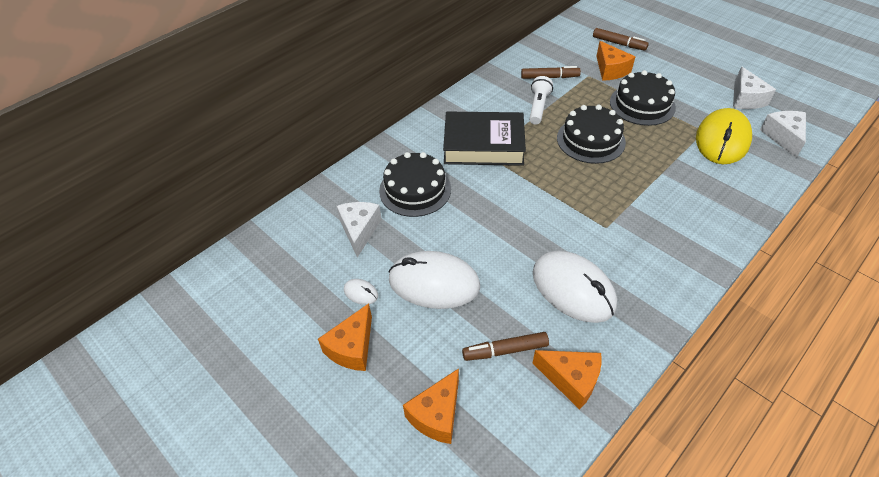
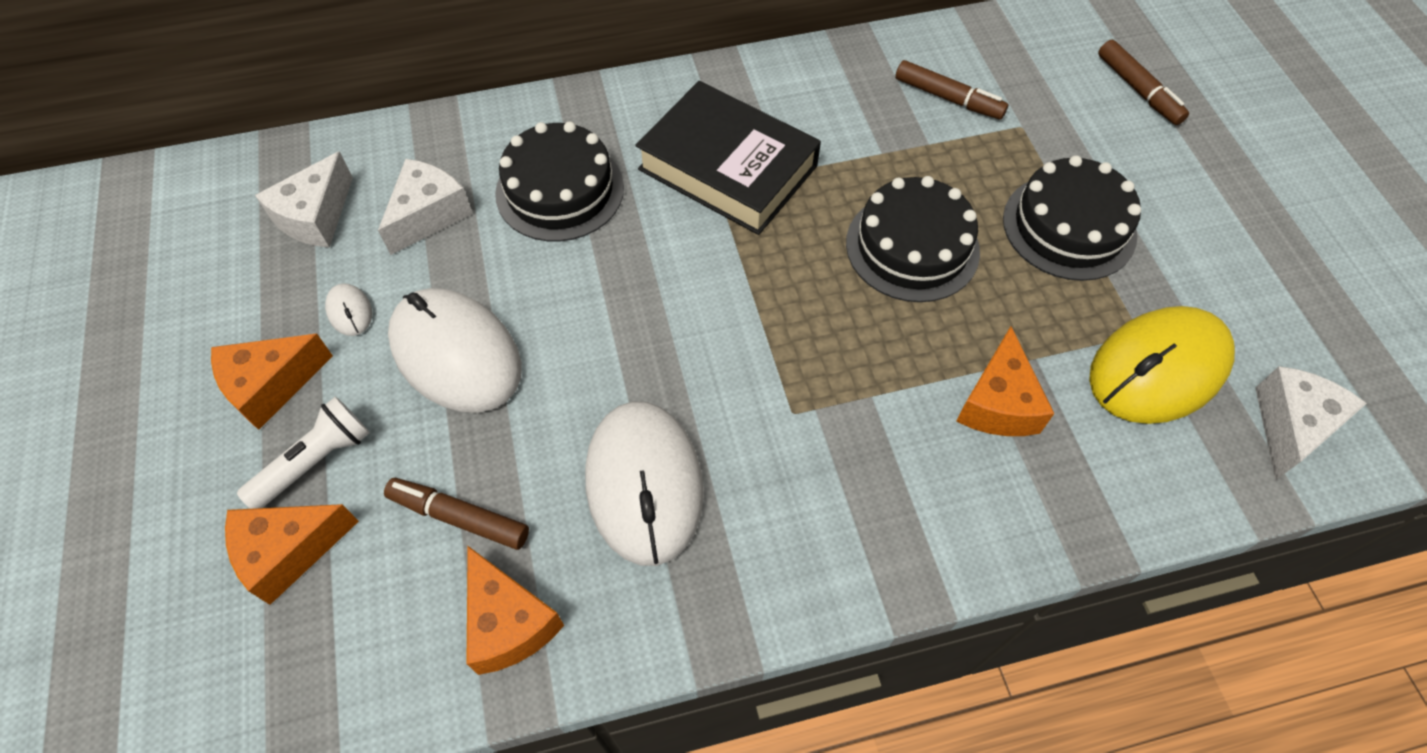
camera: 30 degrees right, 10 degrees up
white flashlight [529,76,553,125] -> white flashlight moved to [237,397,370,509]
orange cheese [596,41,635,81] -> orange cheese moved to [956,326,1055,436]
white cheese [733,66,776,109] -> white cheese moved to [255,151,353,248]

